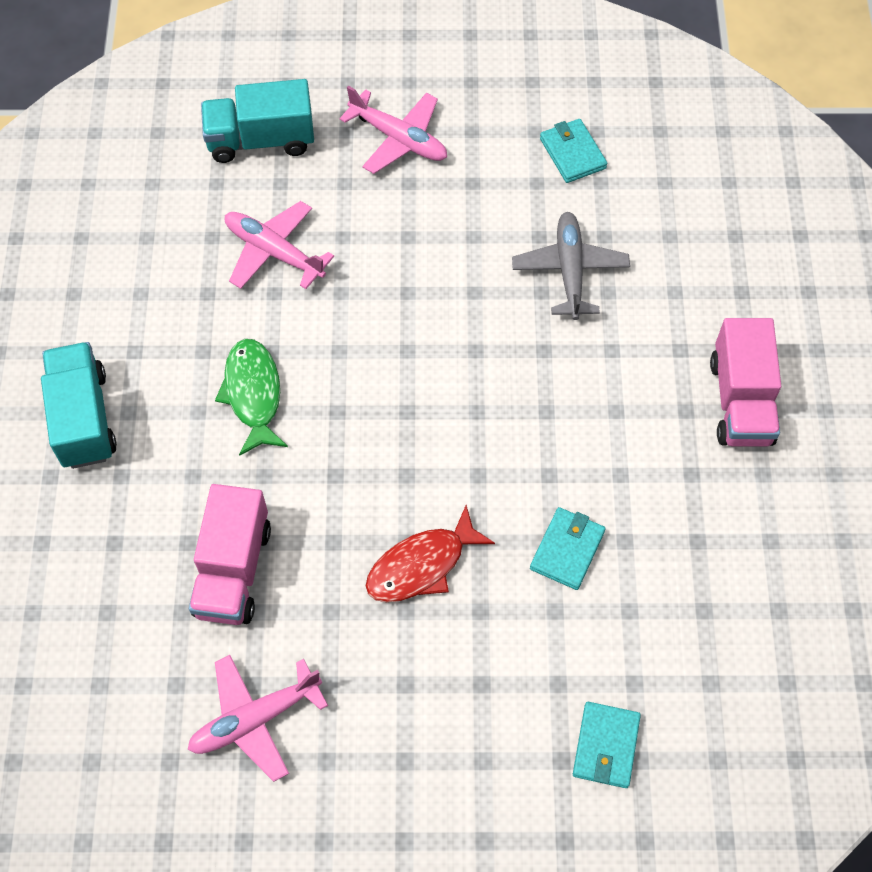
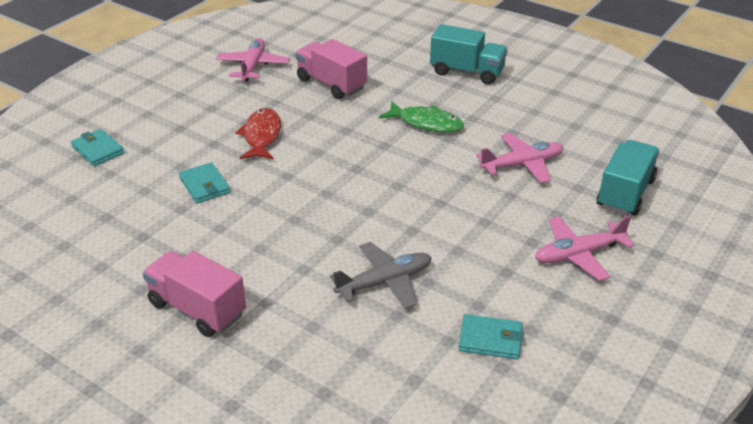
camera: 125 degrees right, 25 degrees down
grey plane [512,212,630,320] -> grey plane turned 60 degrees counterclockwise [330,242,432,309]

